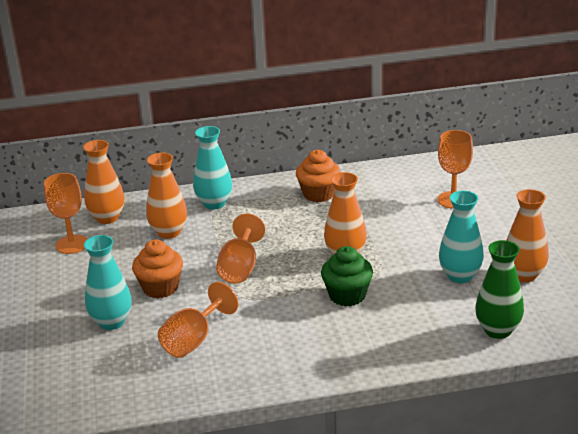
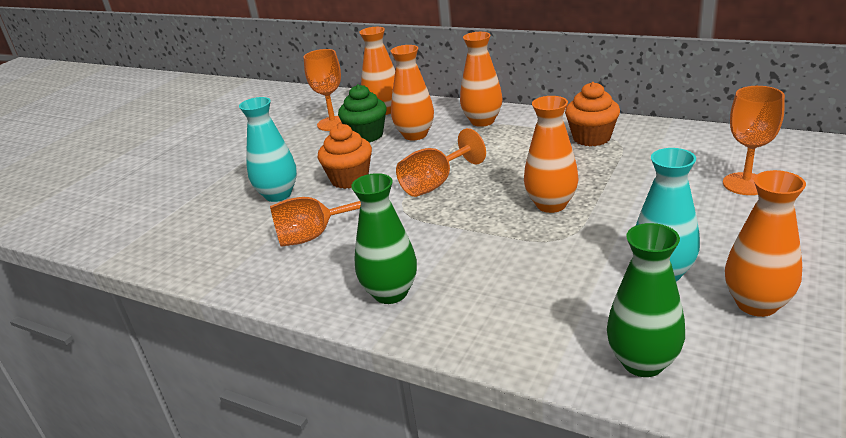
camera: 40 degrees right, 0 degrees up
turquoise vase [193,126,232,209] -> orange vase [460,32,503,127]
green cupcake [321,246,373,306] -> green cupcake moved to [338,84,387,143]
none -> green vase [351,173,417,304]

